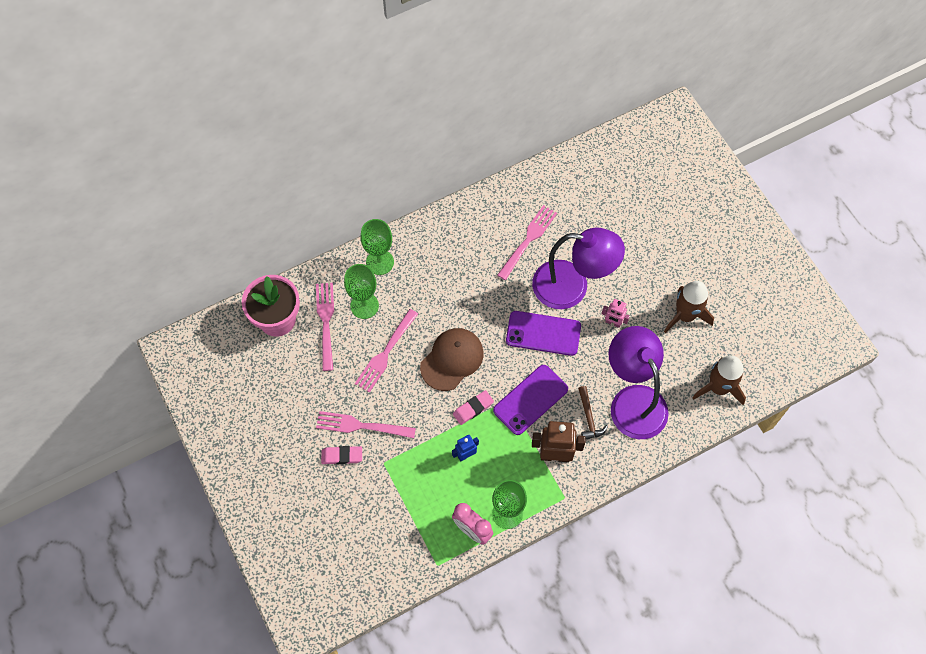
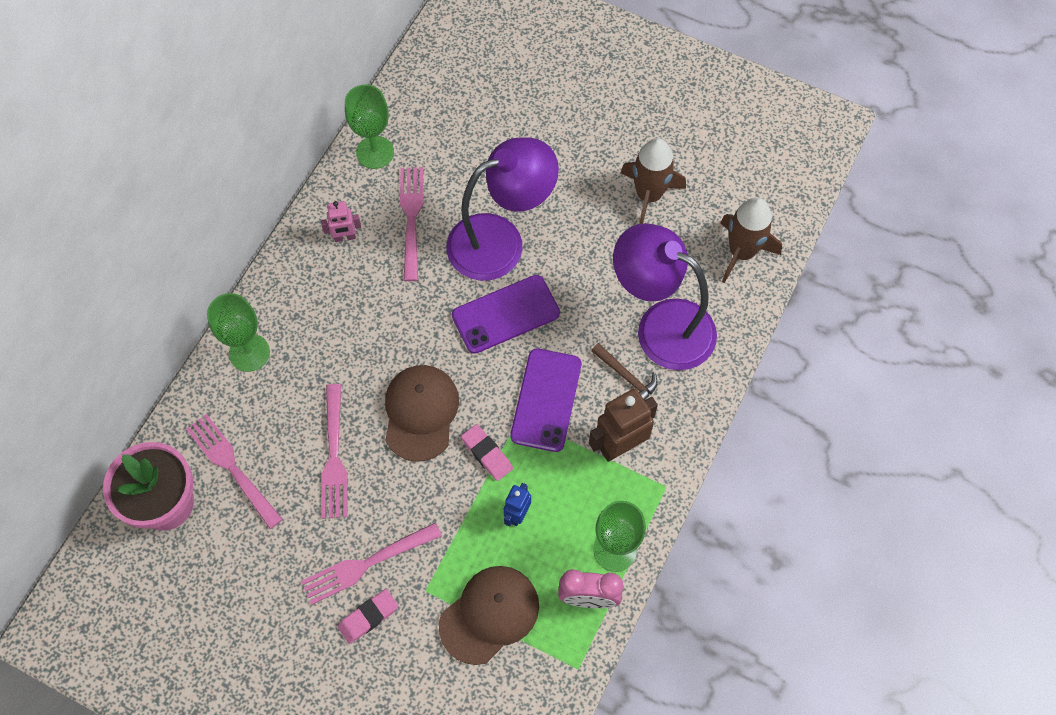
camera: 35 degrees left, 0 degrees up
green goblet [344,264,379,319] -> green goblet moved to [345,84,394,169]
pink eraser [453,390,494,425] -> pink eraser turned 60 degrees counterclockwise [461,424,513,481]
pink robot [601,299,630,328] -> pink robot moved to [321,201,361,242]
none -> brown cap [439,566,539,665]

